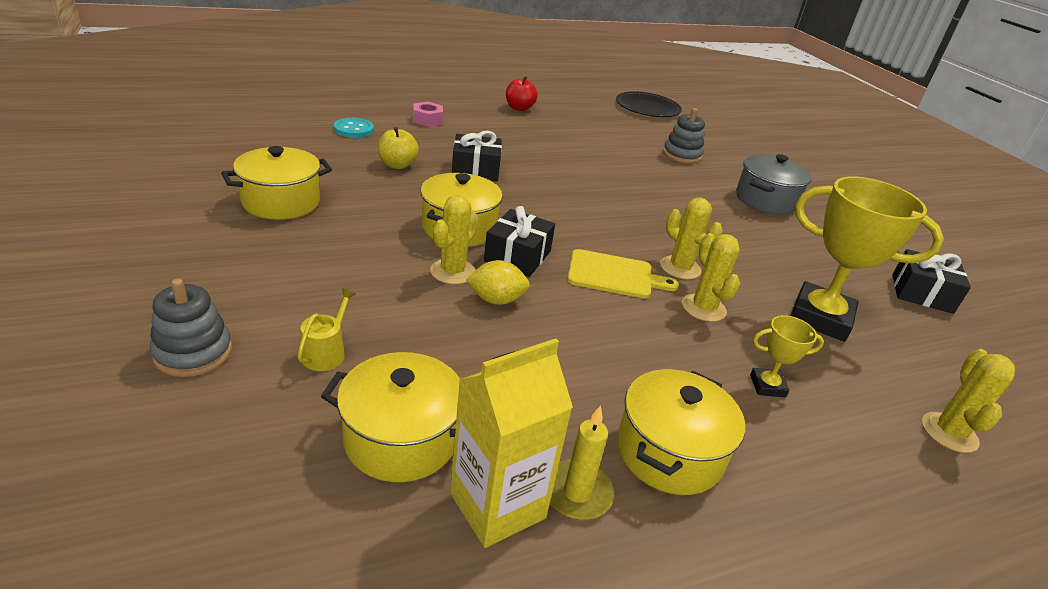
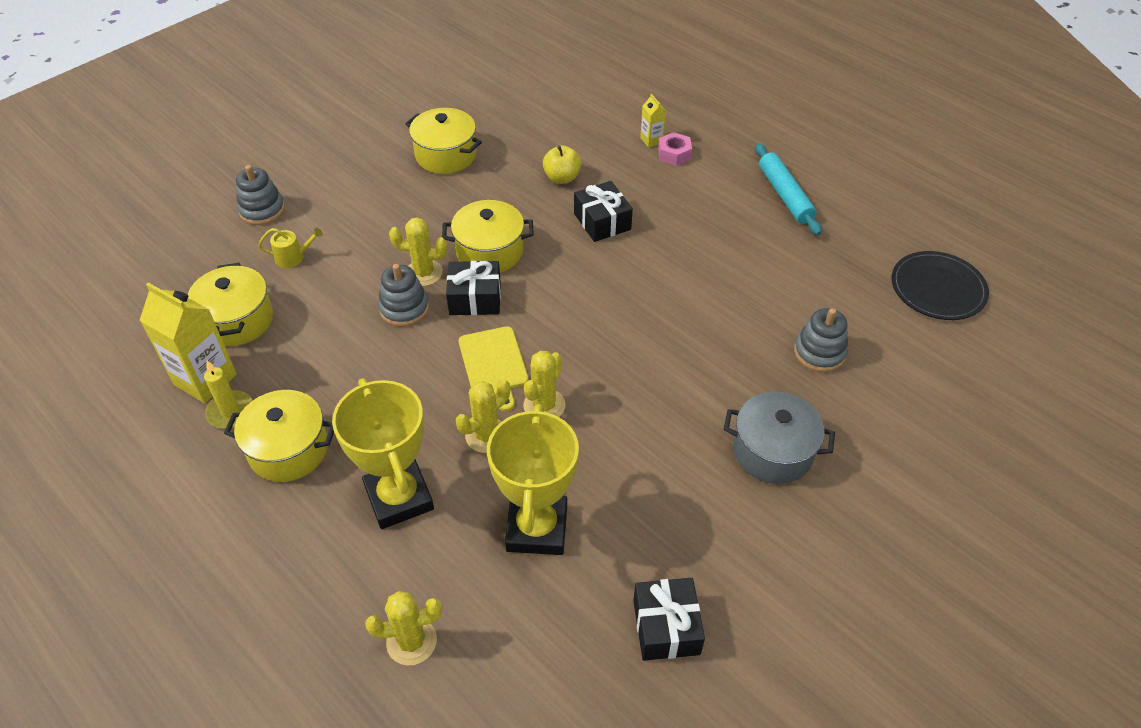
camera: 70 degrees right, 15 degrees up
turquoise button [334,118,374,138] -> none
yellow lemon [466,260,530,305] -> grey stacking toy [378,264,429,327]
red apple [506,76,538,111] -> turquoise rolling pin [755,143,822,235]
yellow trophy [750,315,824,398] -> yellow trophy [332,378,434,529], size x2.16
none -> yellow carton [640,94,666,148]

